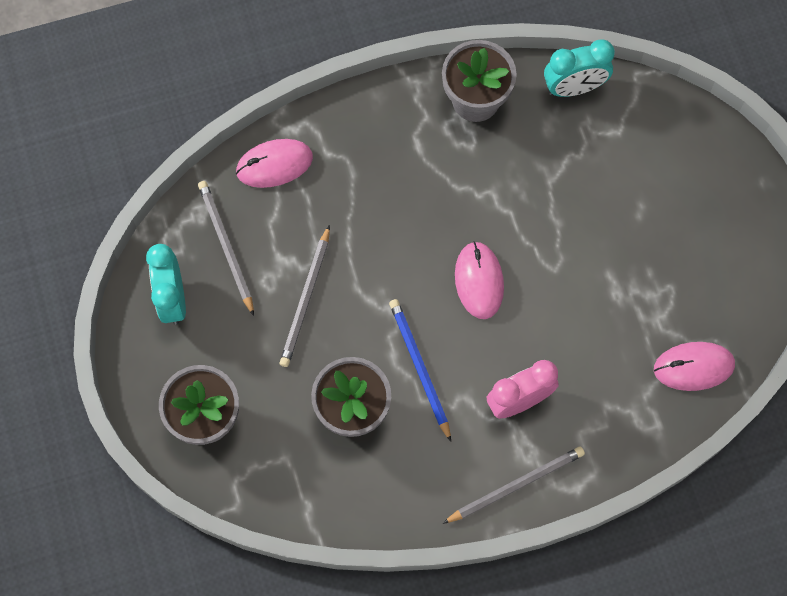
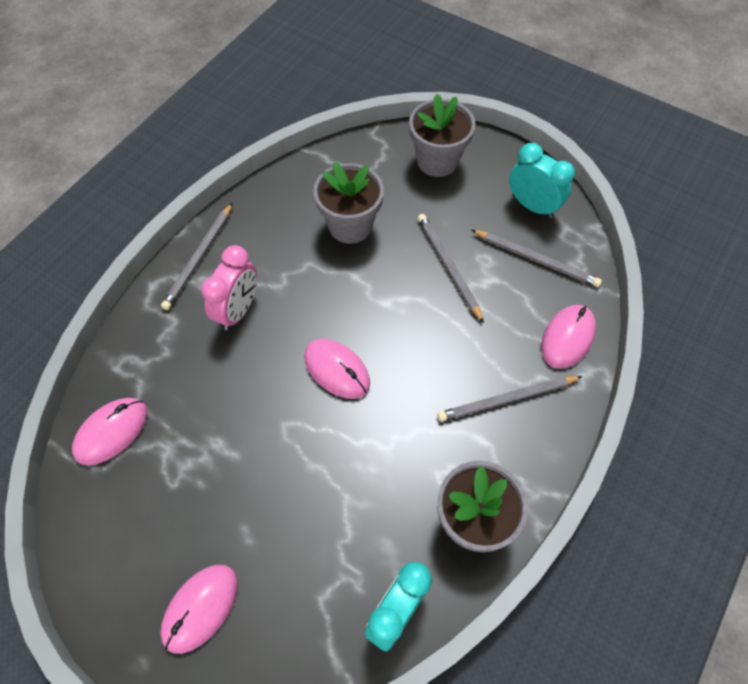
camera: 140 degrees right, 10 degrees down
blue pencil [389,299,451,442] -> none
none -> pink mouse [160,565,238,654]
none -> grey pencil [437,376,583,422]

